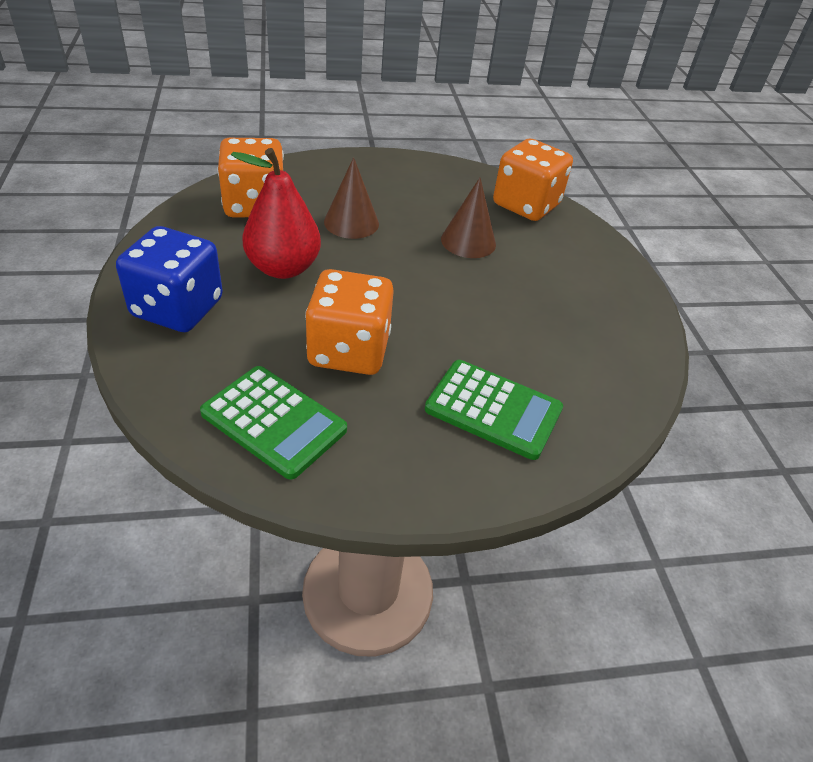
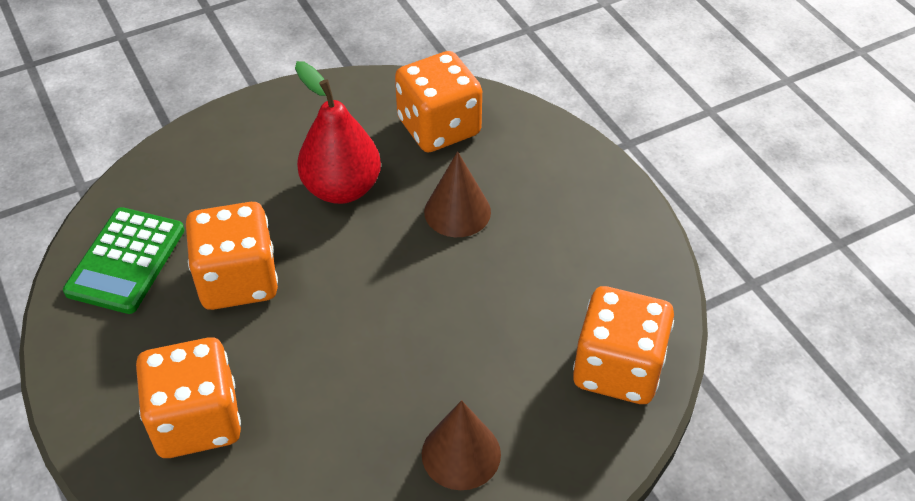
camera: 75 degrees right, 5 degrees up
blue dice [116,226,223,332] -> none
green calculator [425,360,563,460] -> orange dice [136,337,241,458]
brown cone [441,178,496,258] -> brown cone moved to [422,400,501,490]

